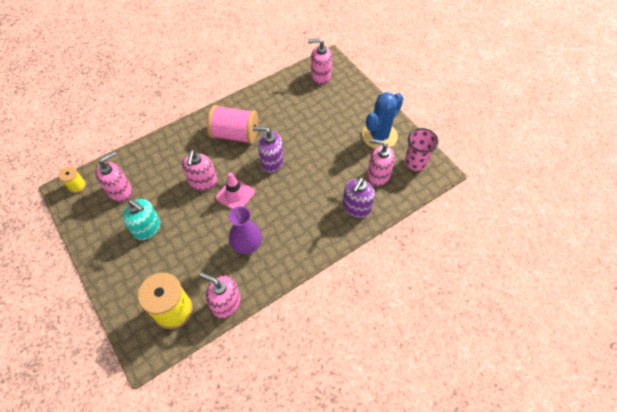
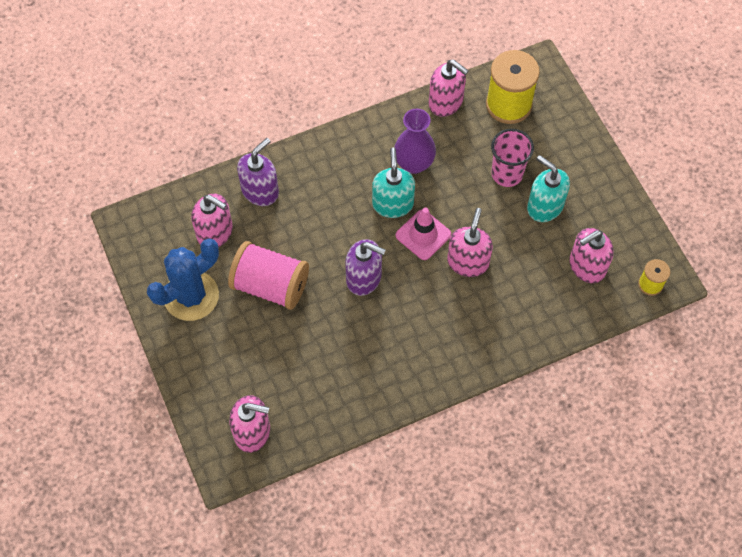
camera: 170 degrees left, 5 degrees up
pink spool [207,105,258,144] -> pink spool moved to [228,241,309,310]
pink cup [405,128,439,171] -> pink cup moved to [491,129,534,187]
none -> turquoise soap dispenser [372,148,415,218]

